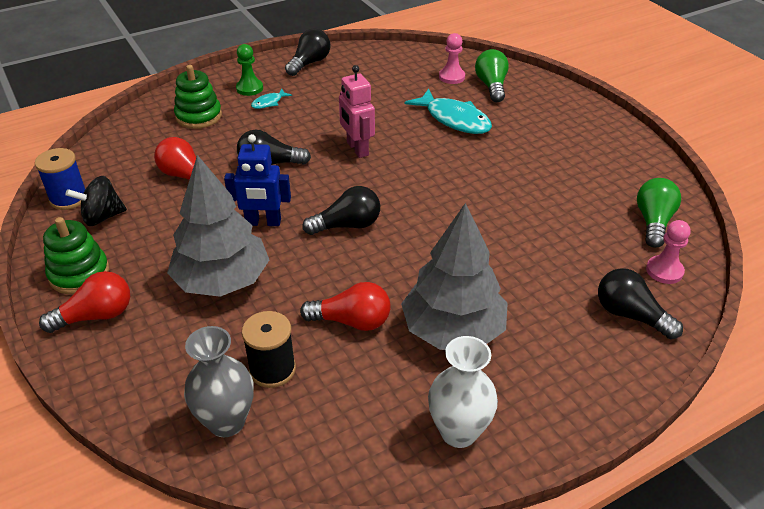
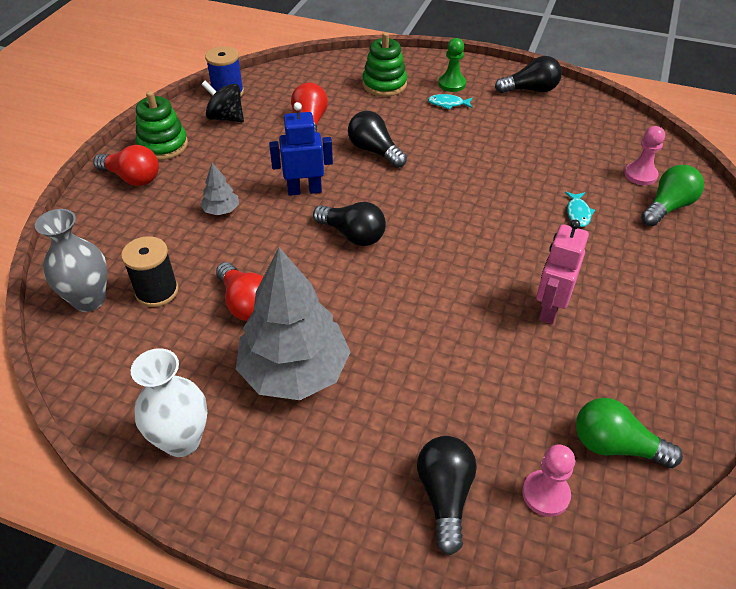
camera: 50 degrees right, 5 degrees up
grey tree [167,155,269,297] -> grey tree [200,163,239,215], size x0.43
blue robot [224,134,291,226] -> blue robot turned 120 degrees clockwise [269,102,333,196]
pink robot [339,65,375,158] -> pink robot moved to [536,219,589,324]
turquoise fish [405,89,492,134] -> turquoise fish [565,192,595,227], size x0.47
green light bulb [637,178,681,248] -> green light bulb turned 135 degrees counterclockwise [576,398,683,468]

